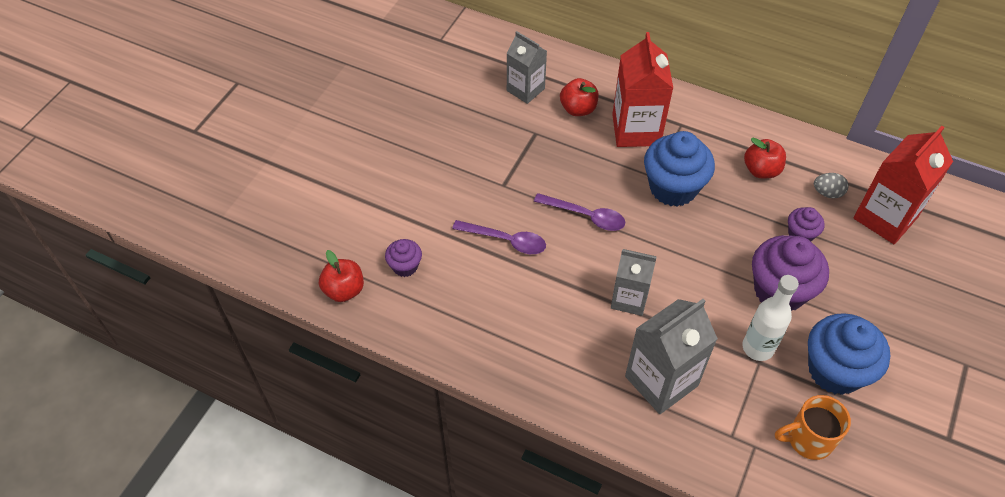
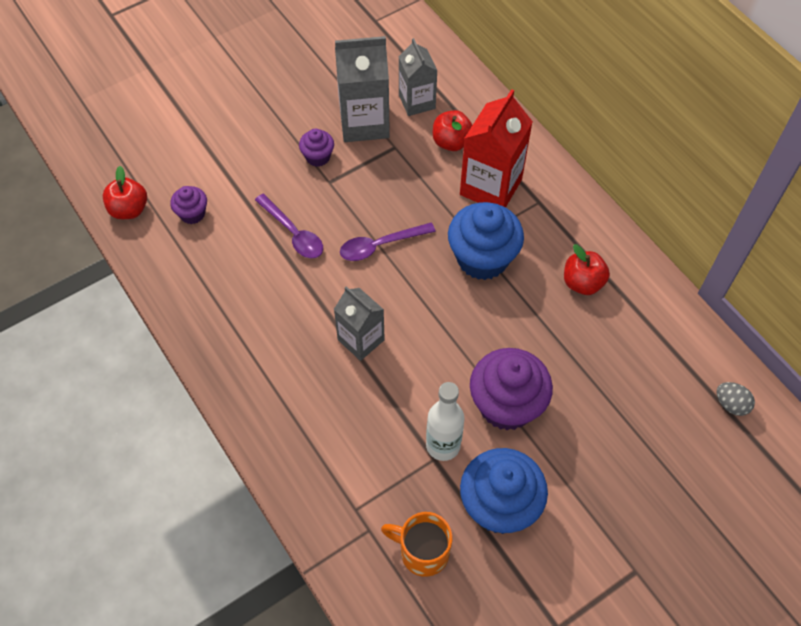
camera: 30 degrees right, 5 degrees up
purple spoon [534,193,625,231] -> purple spoon turned 105 degrees clockwise [340,222,436,261]
grey carton [625,299,718,414] -> grey carton moved to [335,36,390,142]
purple cupcake [788,207,824,241] -> purple cupcake moved to [299,129,334,167]
grey egg [814,173,849,198] -> grey egg moved to [717,382,755,416]
red carton [853,126,953,244] -> none

